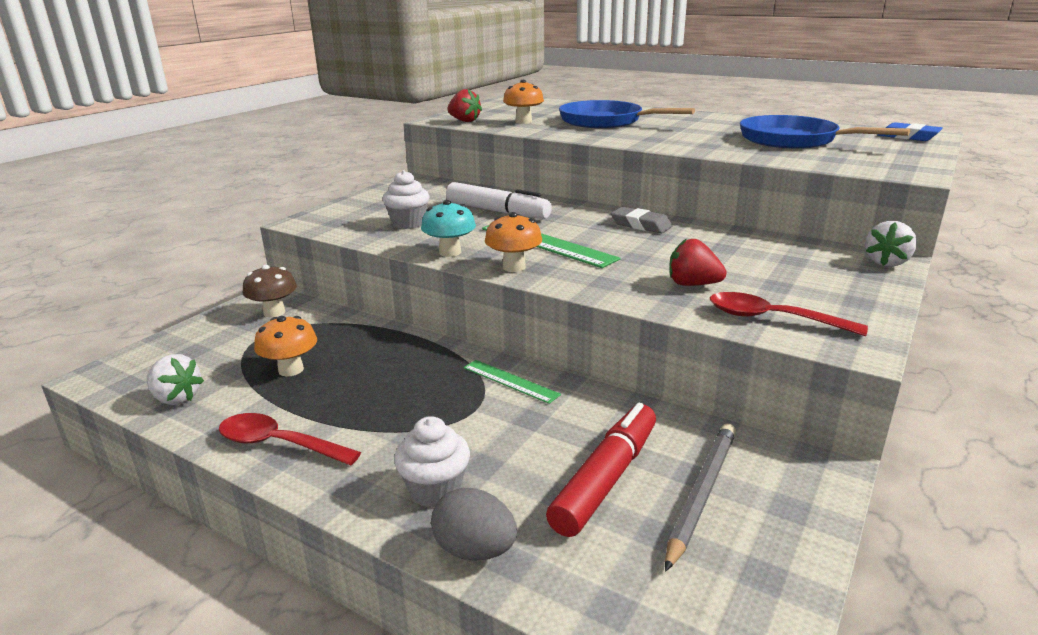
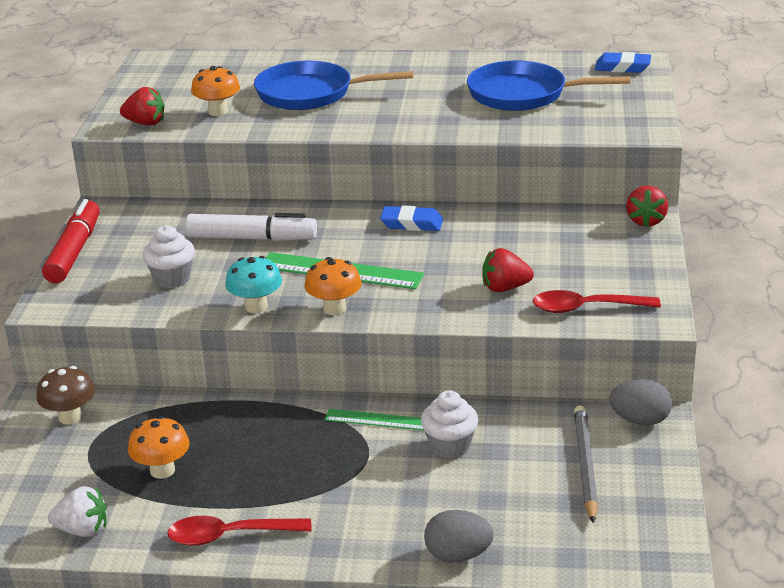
camera: 25 degrees left, 5 degrees up
white cupcake [394,416,470,507] -> white cupcake moved to [421,390,478,459]
red marker [546,403,656,537] -> red marker moved to [42,199,100,283]
grey eraser [611,207,673,233] -> blue eraser [380,205,443,231]
white strawberry [865,221,917,267] -> red strawberry [626,186,668,227]
none -> grey egg [609,379,672,426]

